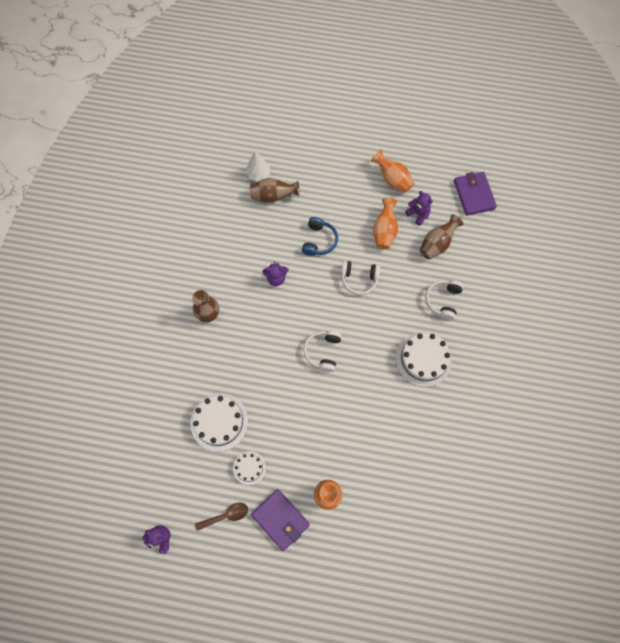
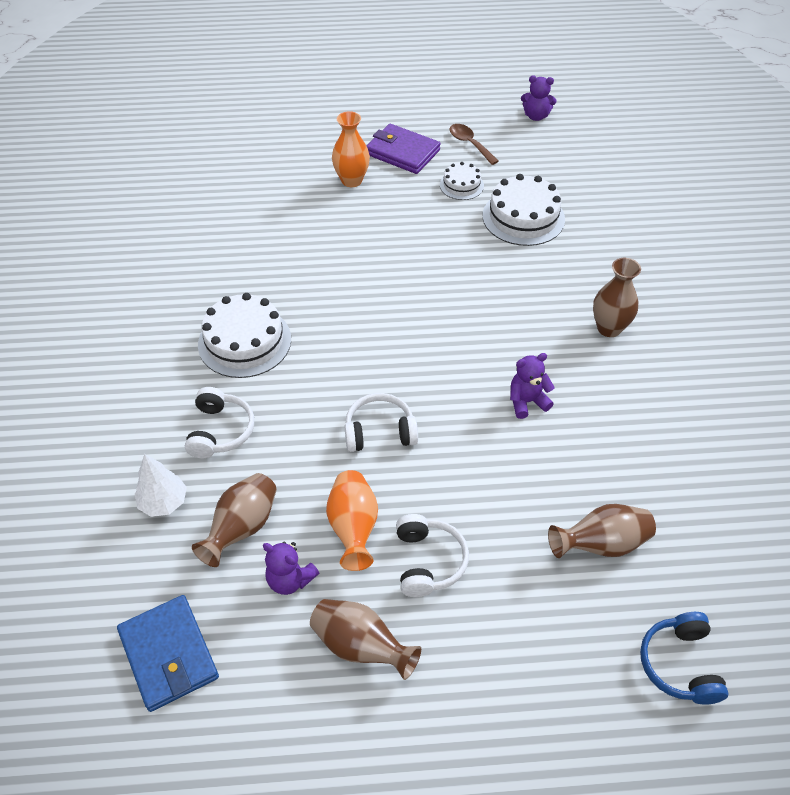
camera: 165 degrees right, 20 degrees down
brown spoon [195,503,248,531] -> brown spoon turned 90 degrees clockwise [449,124,499,165]
white tree [246,151,270,181] -> white tree moved to [135,454,187,517]
blue headphones [302,217,338,256] -> blue headphones moved to [640,612,728,705]
white headphones [304,331,342,372] -> white headphones moved to [396,514,469,597]
orange vase [371,150,414,193] -> brown vase [310,599,421,680]
purple wallet [454,172,497,216] -> blue wallet [117,595,219,712]

